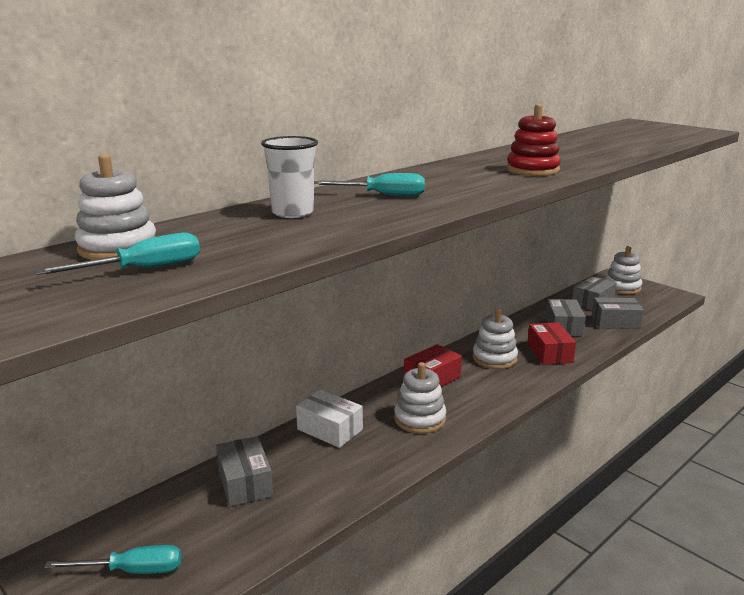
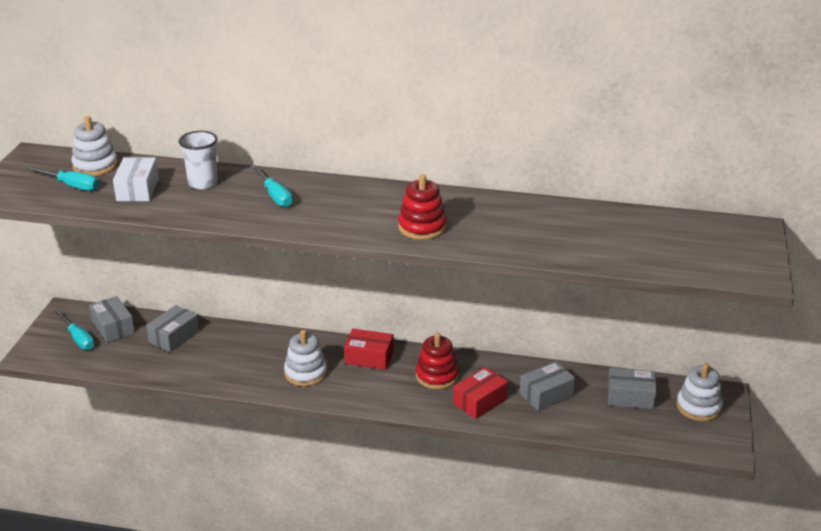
camera: 55 degrees right, 10 degrees up
white box [296,390,363,448] -> white box moved to [113,157,159,201]
white stacking toy [473,308,518,369] -> red stacking toy [416,333,459,389]
grey box [592,297,644,329] -> grey box moved to [89,296,135,343]

